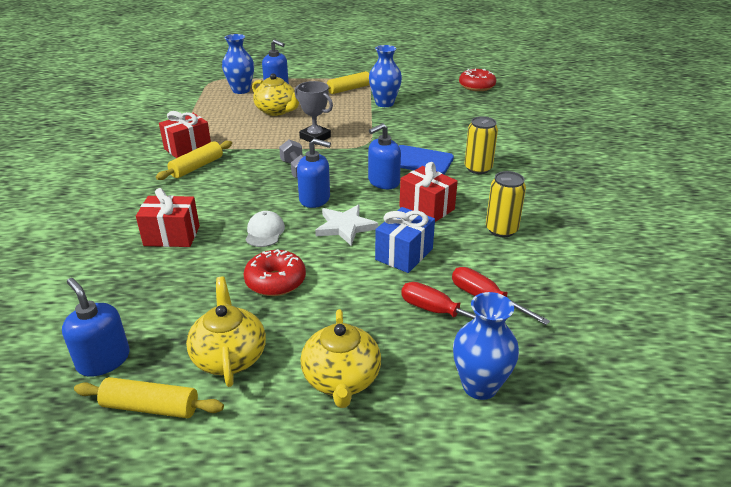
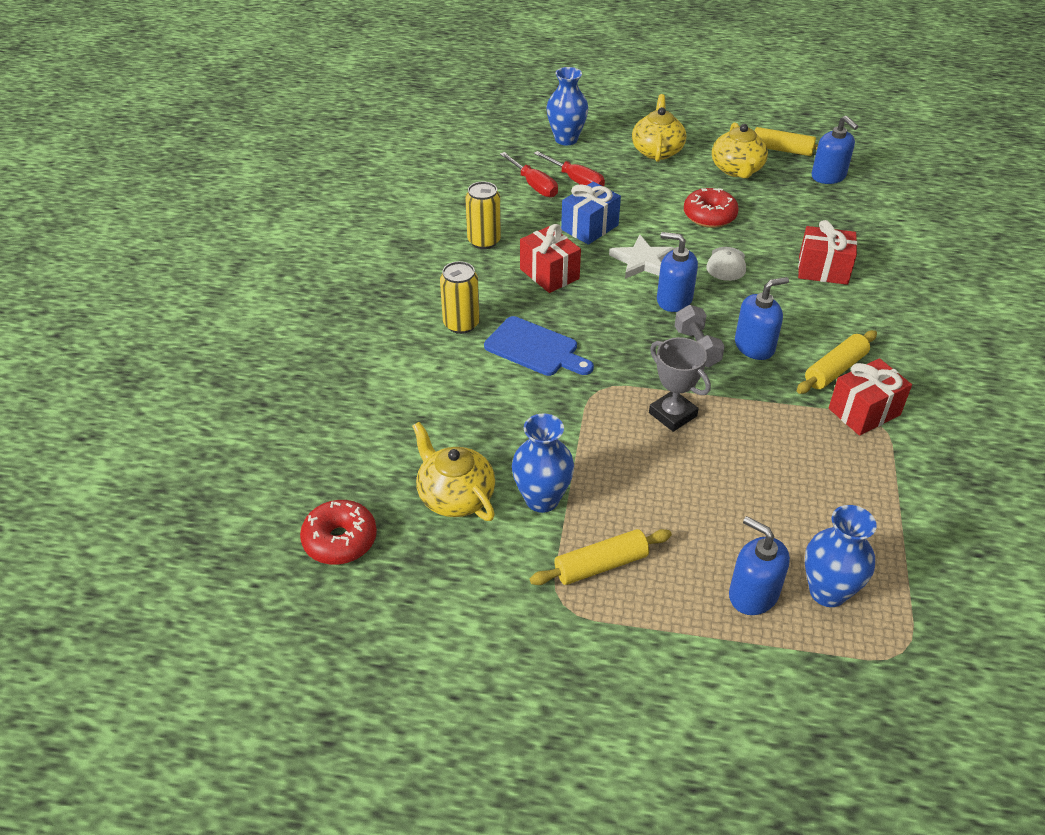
camera: 170 degrees left, 10 degrees up
yellow teapot [252,73,299,116] -> yellow teapot moved to [412,422,495,521]
blue soap dispenser [368,123,401,189] -> blue soap dispenser moved to [735,277,789,360]

